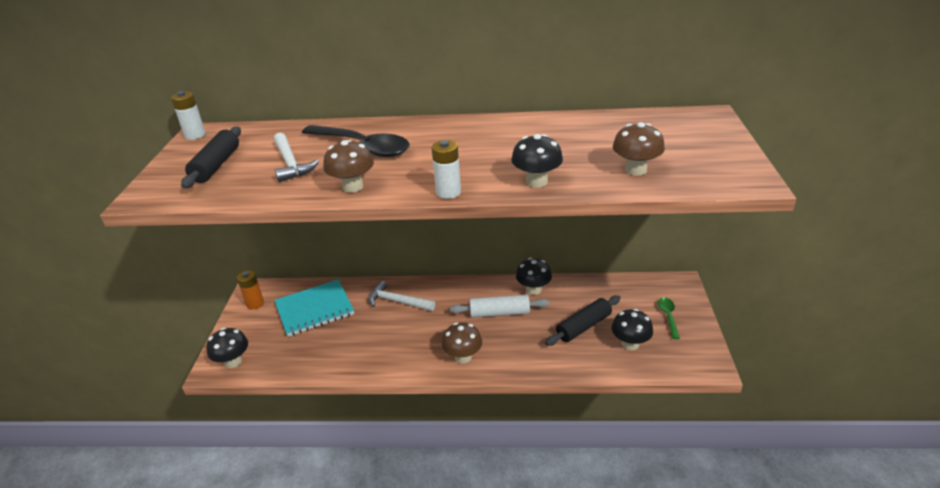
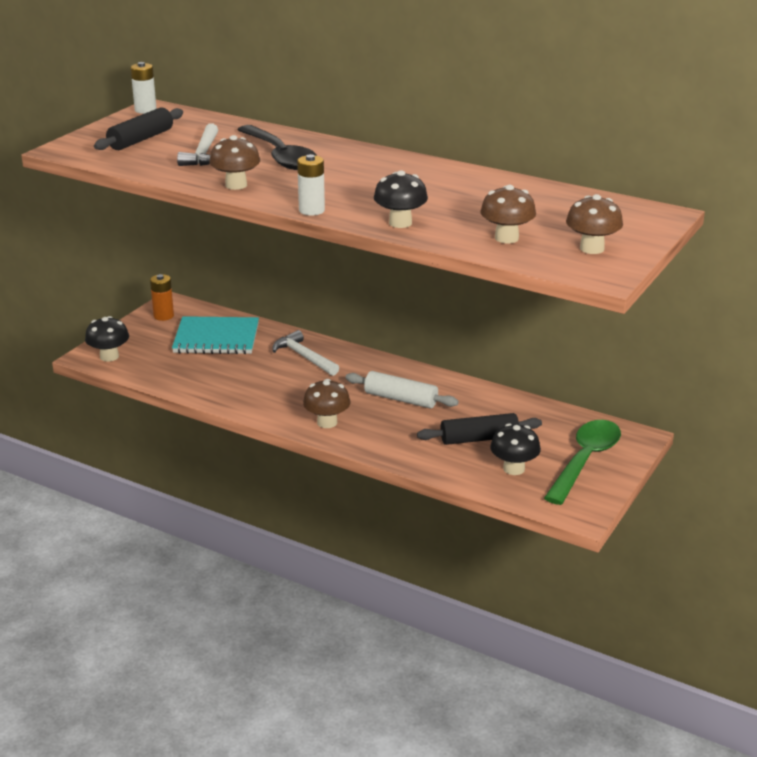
camera: 25 degrees right, 5 degrees down
black mushroom [516,258,552,295] -> none
green spoon [658,298,680,339] -> green spoon [544,420,621,505], size x2.04
none -> brown mushroom [566,194,623,254]

